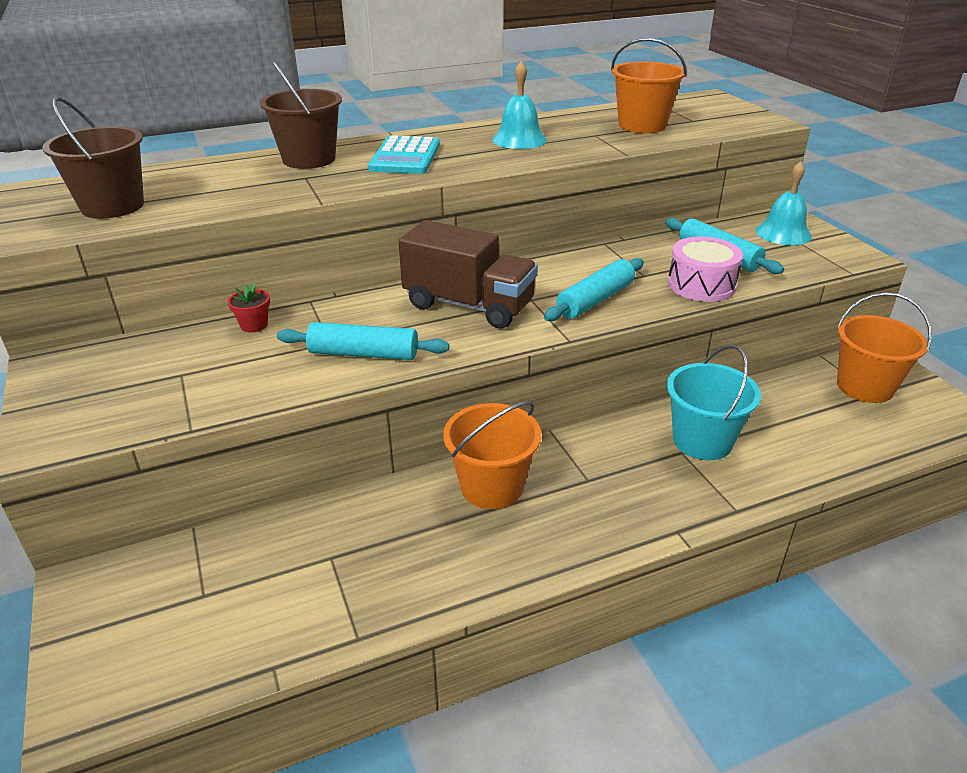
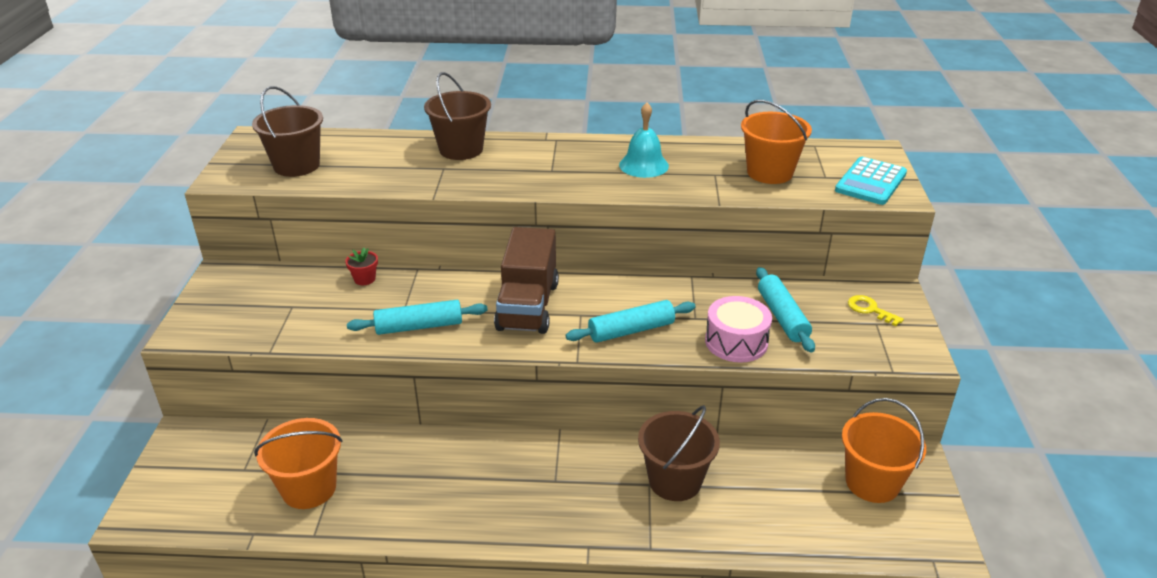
camera: 25 degrees right, 0 degrees up
turquoise rolling pin [277,322,449,360] -> turquoise rolling pin turned 45 degrees counterclockwise [347,300,488,335]
turquoise calculator [368,135,440,174] -> turquoise calculator moved to [835,157,907,205]
brown truck [398,220,538,329] -> brown truck turned 45 degrees clockwise [494,227,559,334]
orange bucket [443,401,541,509] -> orange bucket moved to [254,418,343,509]
turquoise bucket [667,345,761,460] -> brown bucket [638,405,720,501]
turquoise bell [756,161,812,245] -> yellow key [848,295,904,326]

